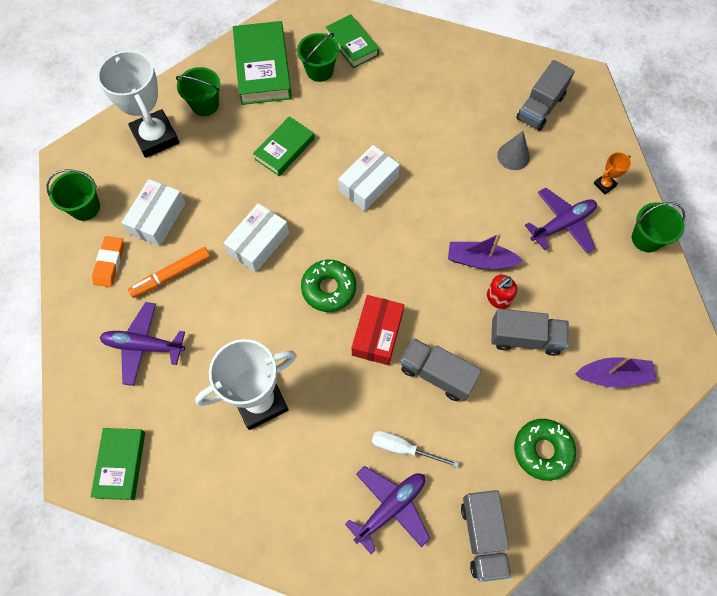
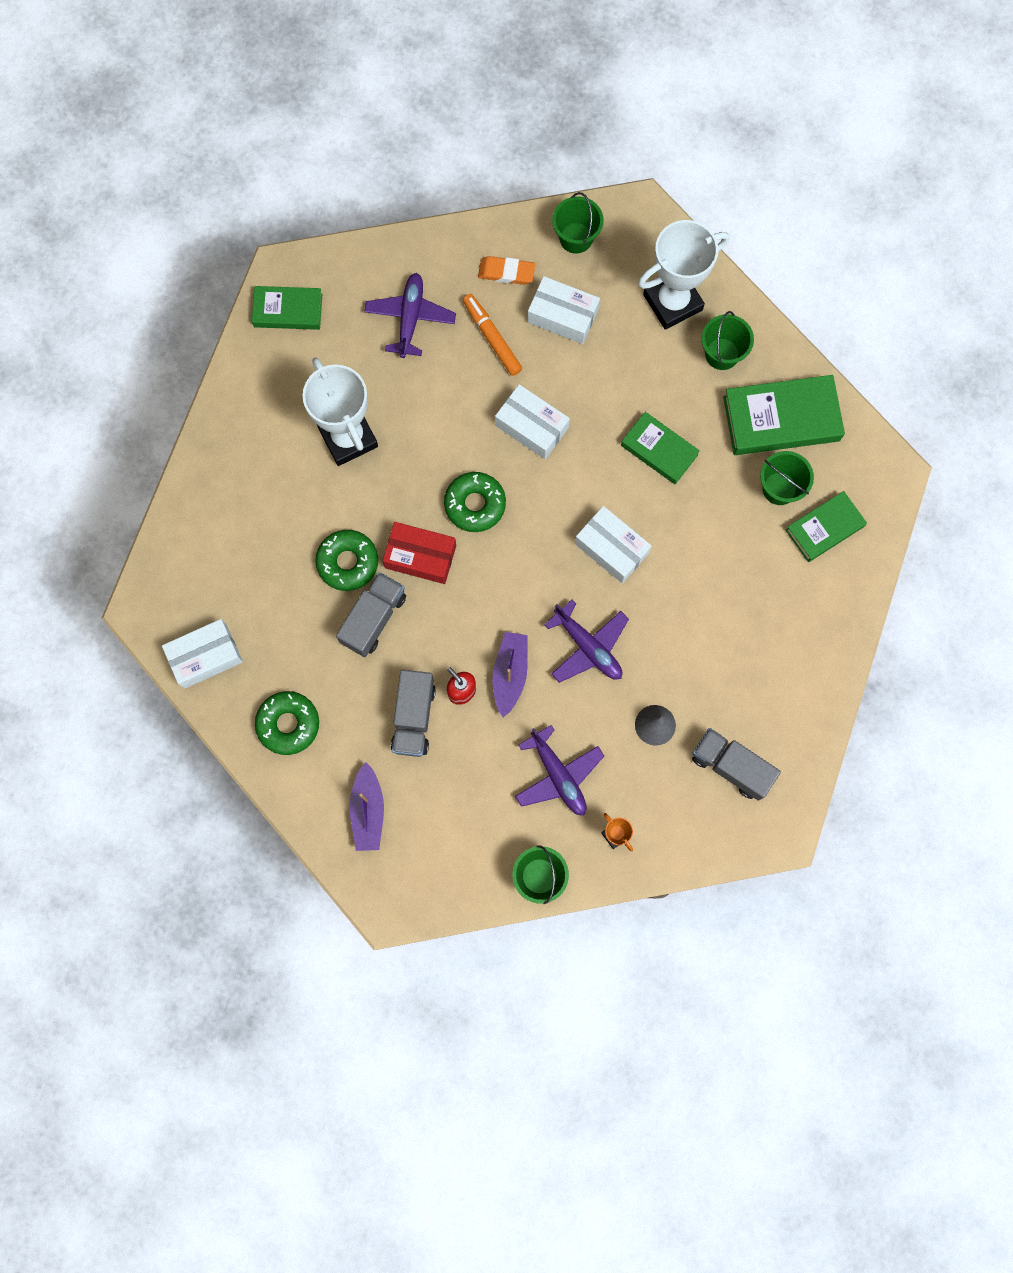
camera: 90 degrees right, 10 degrees up
purple plane [345,466,430,554] -> purple plane moved to [544,600,629,683]
white screwdriver [372,431,459,468] -> none
grey truck [461,490,511,582] -> white box [162,619,243,689]
none -> green donut [315,530,378,591]

